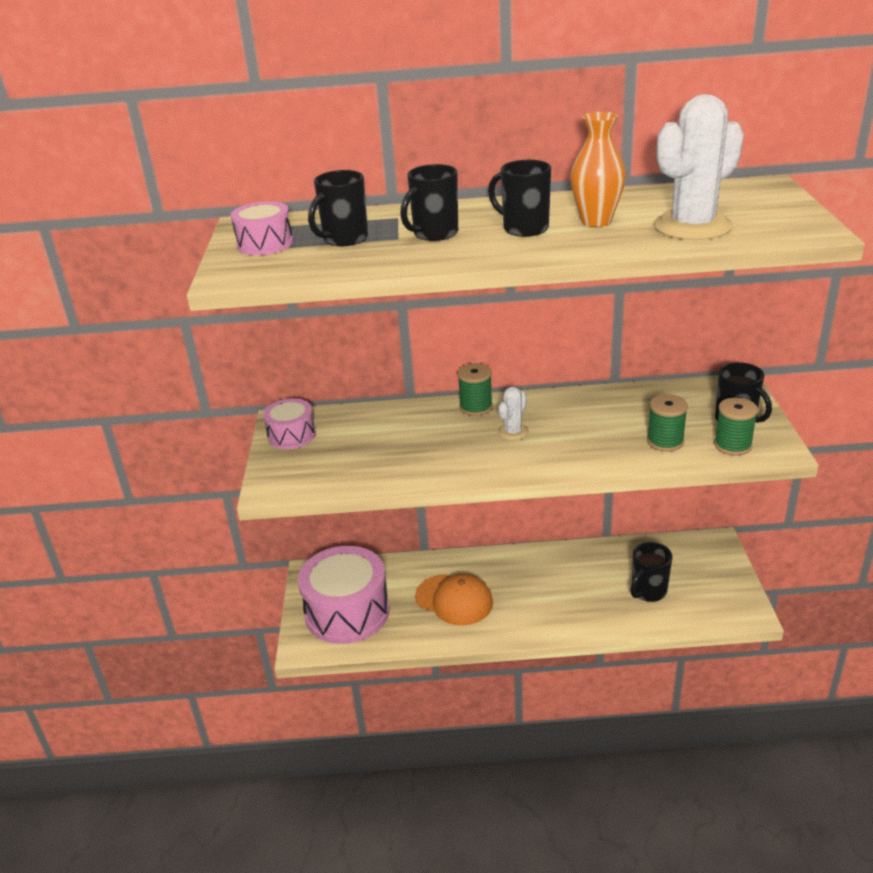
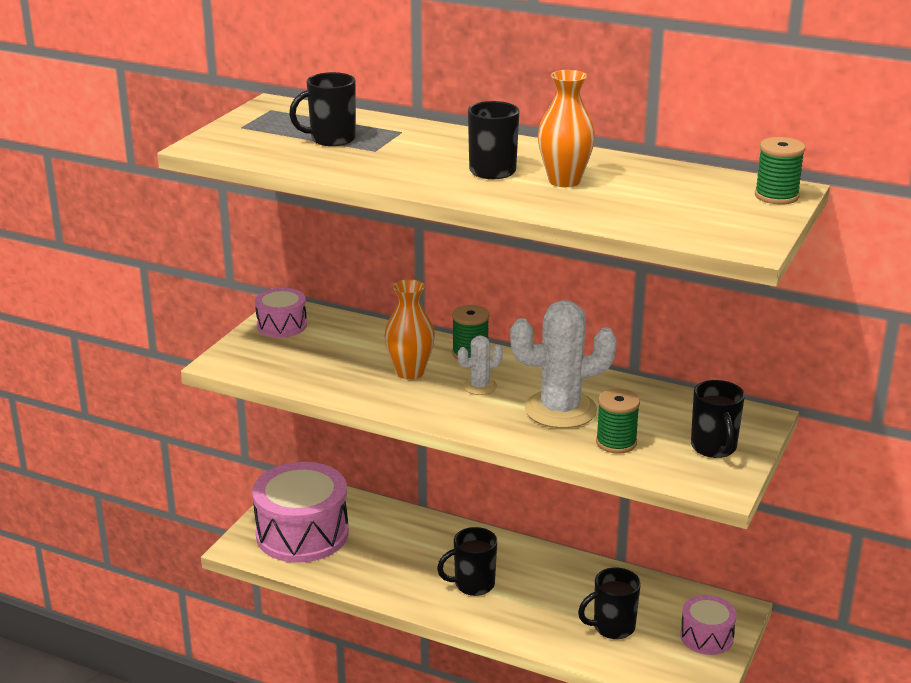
camera: 25 degrees right, 5 degrees down
pink drum [231,201,293,255] -> pink drum moved to [680,595,737,655]
black mug [400,164,458,241] -> black mug moved to [437,527,497,596]
orange cap [415,574,493,625] -> none
white cactus [654,94,744,240] -> white cactus moved to [510,300,617,428]
green spool [714,397,758,456] -> green spool moved to [755,137,805,205]
none -> orange vase [385,279,435,380]

